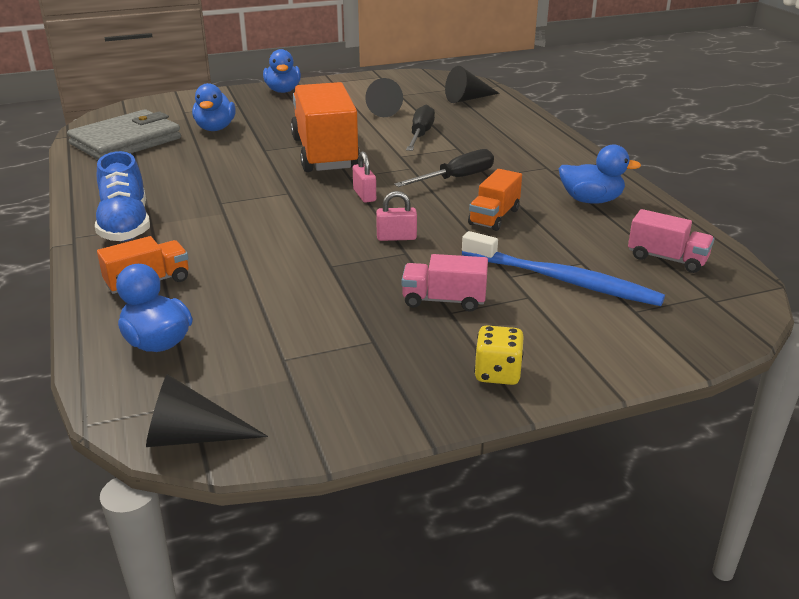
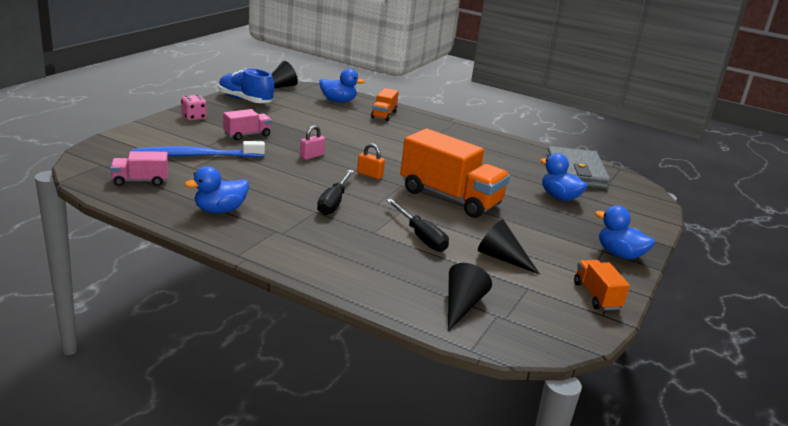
camera: 135 degrees right, 5 degrees down
blue shoe [95,151,150,241] -> blue shoe moved to [218,68,274,103]
pink padlock [353,151,376,203] -> orange padlock [357,143,385,179]
orange truck [468,169,522,231] -> orange truck moved to [574,260,630,310]
yellow dice [474,325,524,385] -> pink dice [181,95,207,121]

